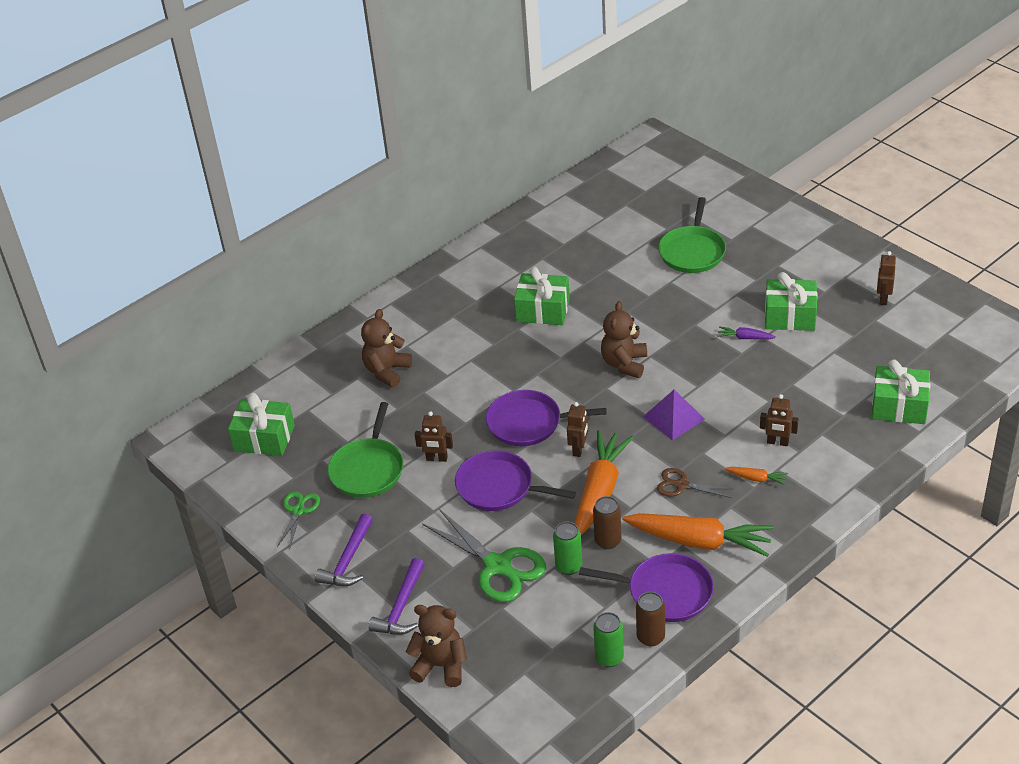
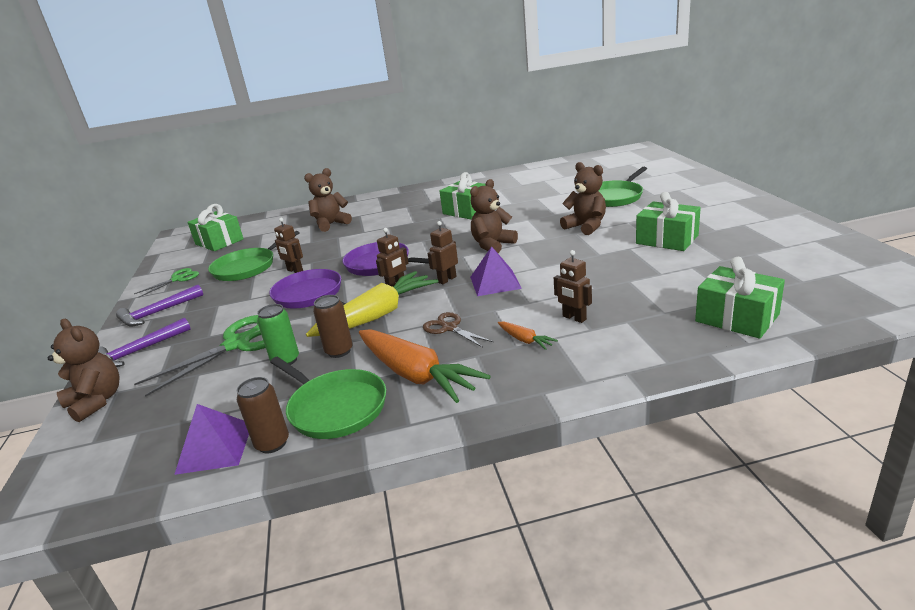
camera: 30 degrees right, 15 degrees down
green scissors [422,509,546,602] -> green scissors turned 120 degrees counterclockwise [134,315,266,397]
orange carrot [574,430,634,535] -> yellow carrot [306,271,439,337]
purple pan [579,553,714,622] -> green pan [270,356,386,439]
green can [593,612,624,667] -> purple pyramid [174,404,249,475]
purple carrot [718,326,776,339] -> none
brown robot [877,251,896,305] -> brown robot moved to [428,221,458,284]
none -> brown teddy bear [560,162,606,235]

